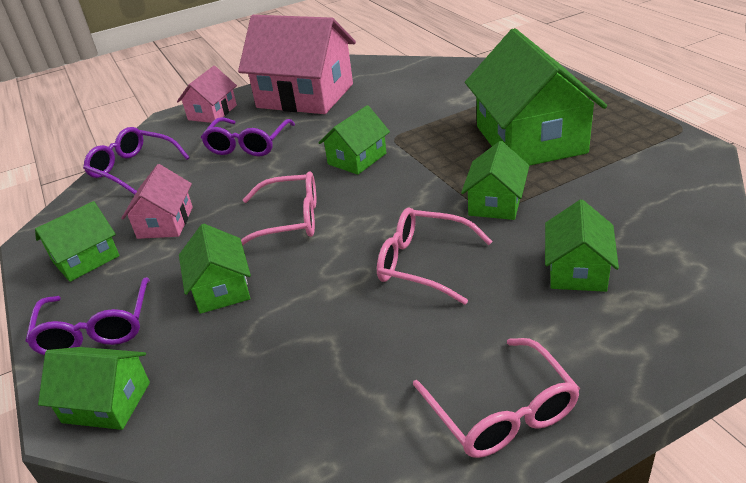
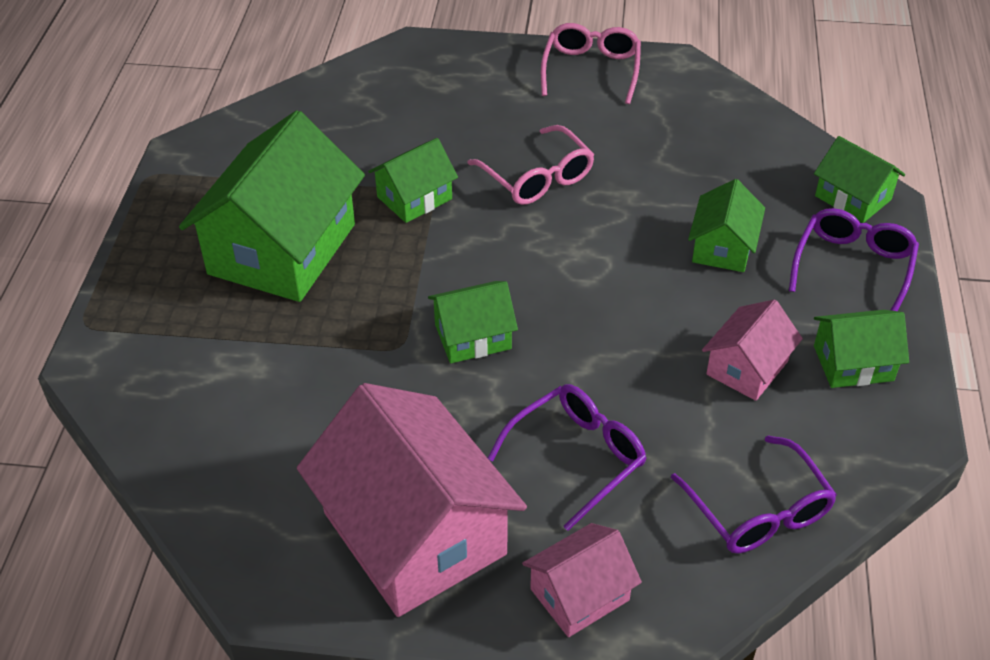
camera: 150 degrees left, 10 degrees up
pink glasses [241,171,316,246] -> none
green house [545,199,619,292] -> none

